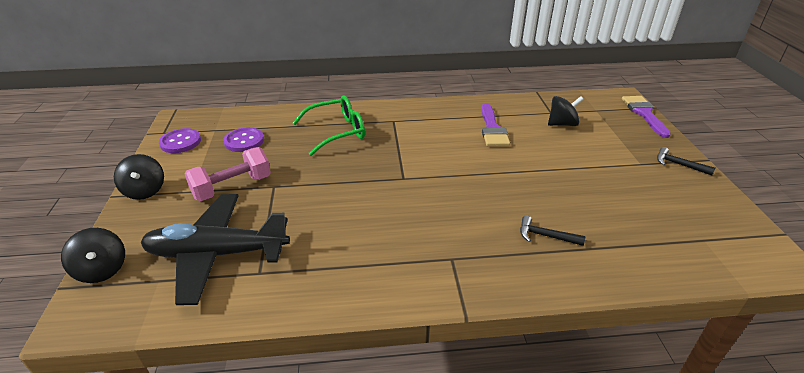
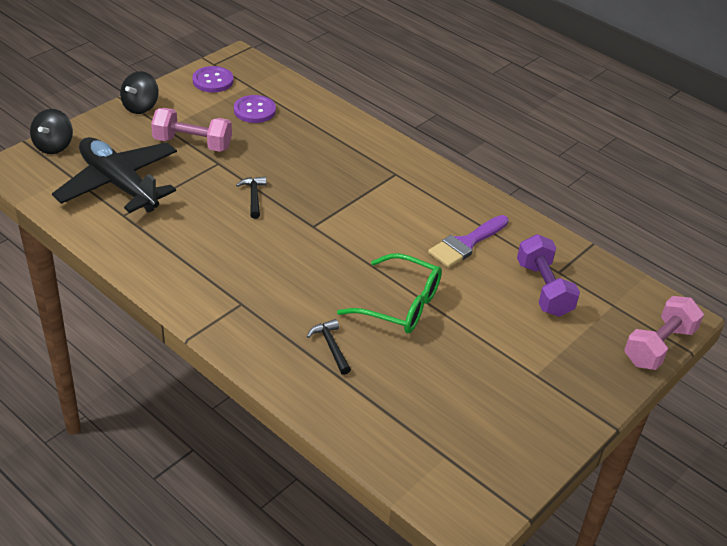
camera: 45 degrees right, 5 degrees up
green glasses [293,95,365,156] -> green glasses moved to [337,253,442,333]
black spinning top [548,96,584,126] -> purple dumbbell [517,234,580,317]
purple brush [622,96,671,138] -> pink dumbbell [624,296,704,370]
black hammer [657,147,715,176] -> black hammer moved to [236,176,267,219]

